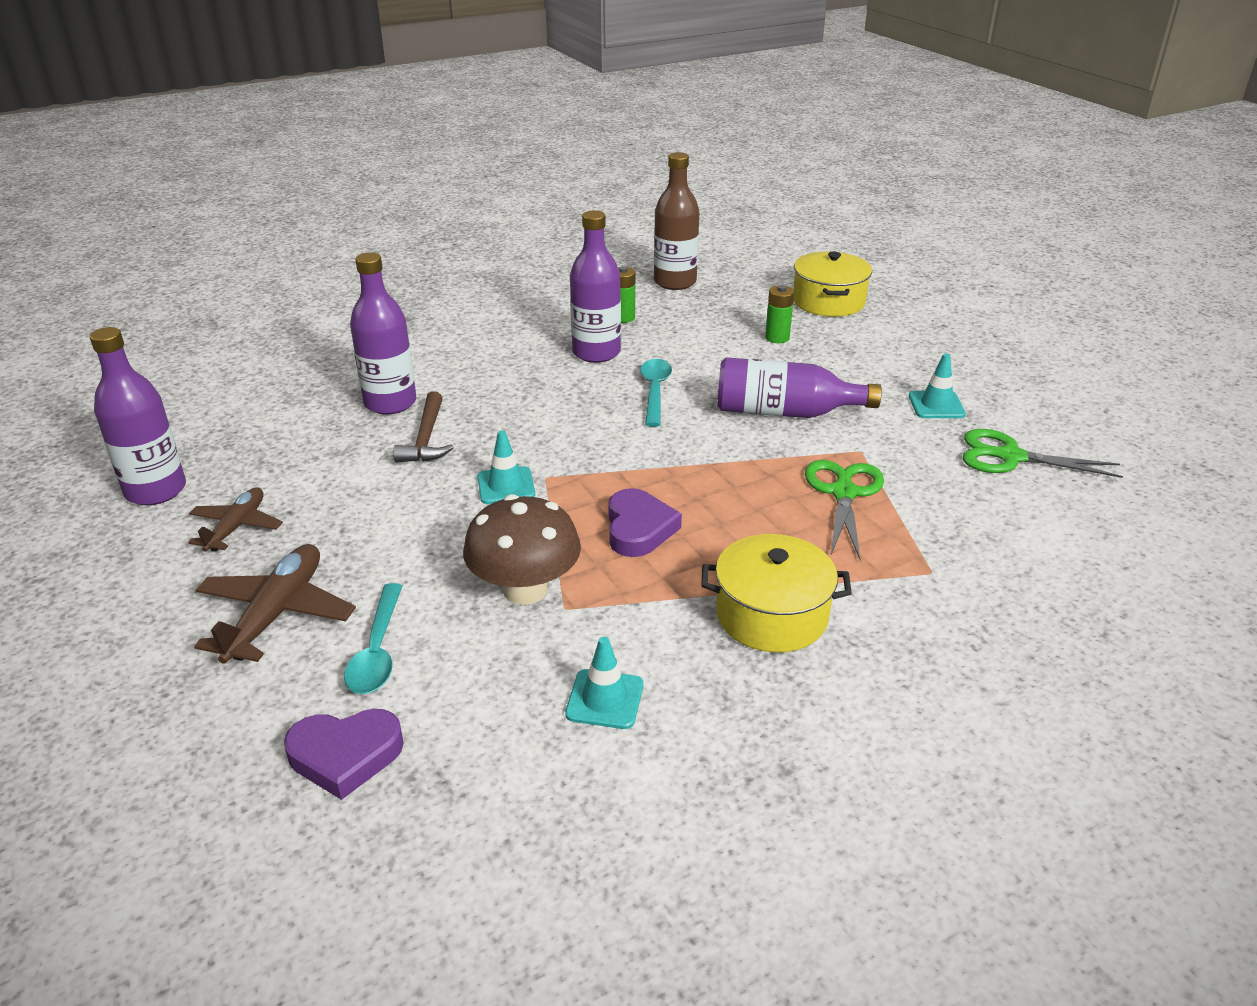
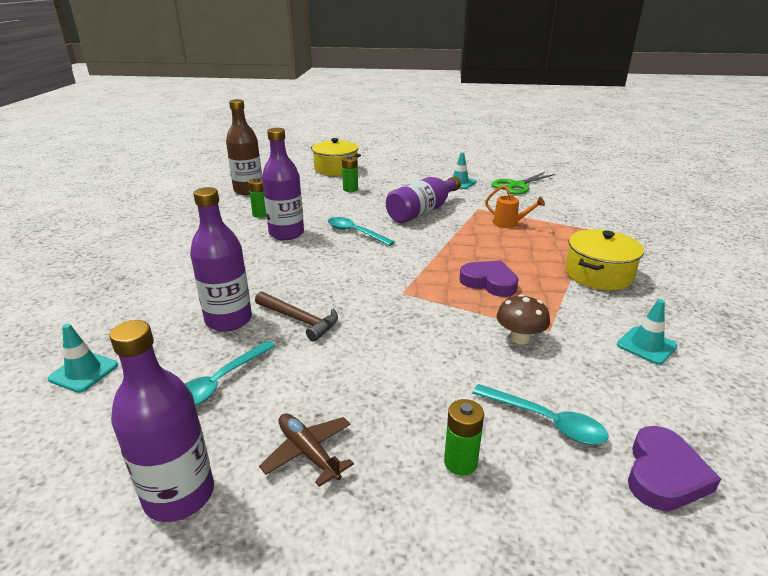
camera: 55 degrees left, 5 degrees down
brown plane [194,544,356,664] -> green battery [444,399,484,476]
brown mushroom [463,494,581,605] -> brown mushroom [496,294,550,344], size x0.62
turquoise traffic cone [477,430,535,504] -> turquoise traffic cone moved to [48,324,118,393]
green scissors [805,460,884,560] -> orange watering can [485,185,545,228]
none -> turquoise spoon [185,341,276,406]

